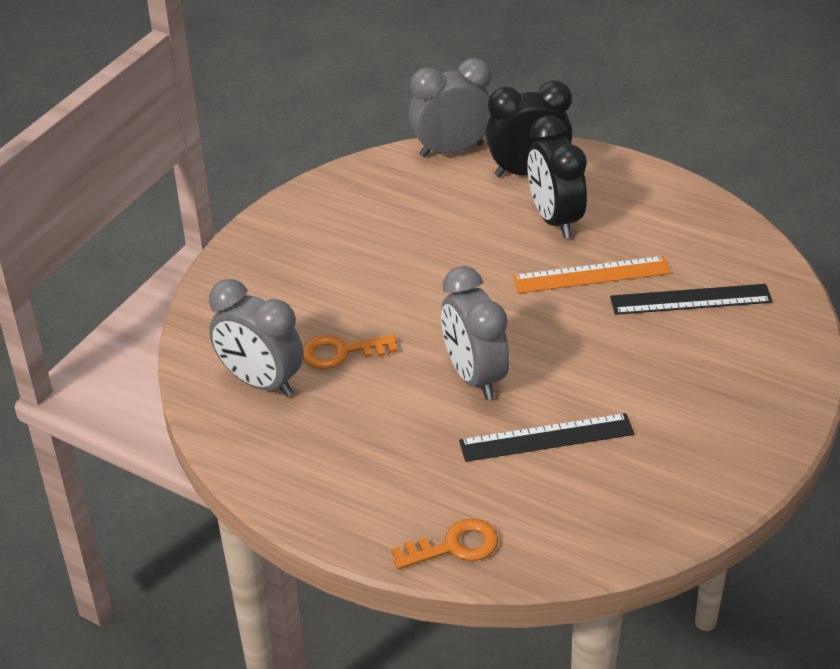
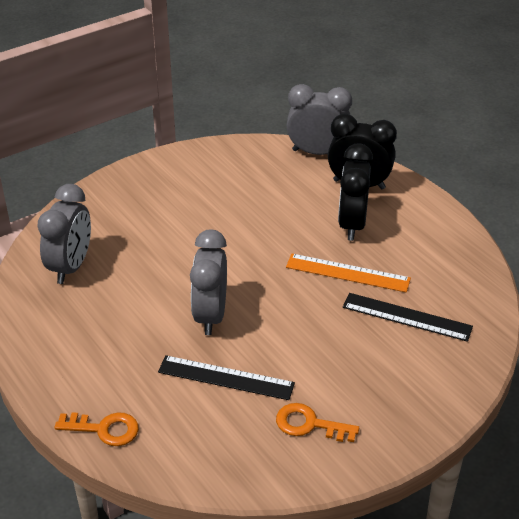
camera: 25 degrees right, 0 degrees up
grey clock [209,279,303,397] -> grey clock turned 135 degrees counterclockwise [37,184,91,284]
orange key [303,335,397,369] -> orange key moved to [276,403,359,442]

